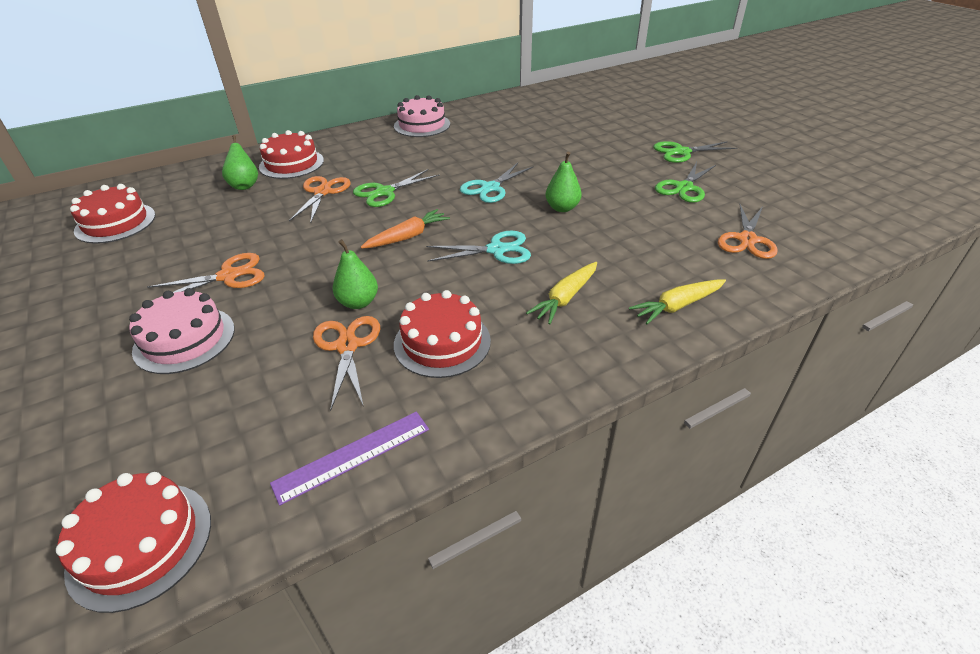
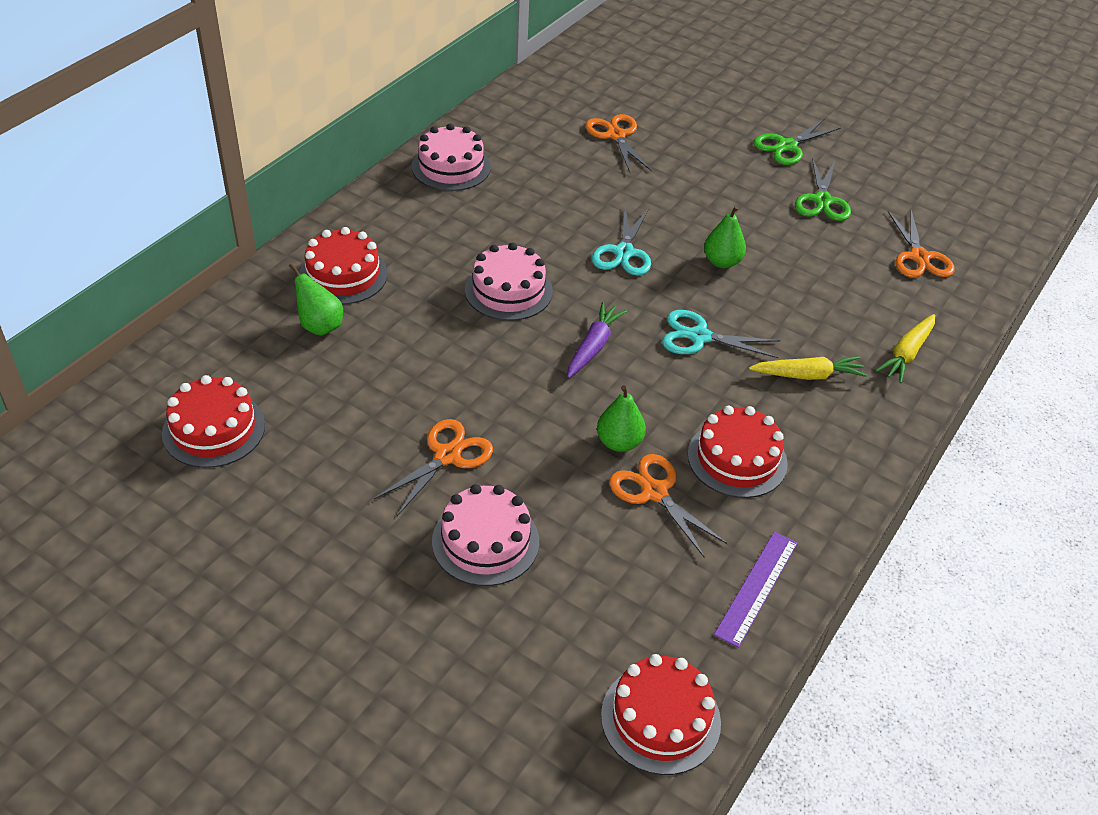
camera: 30 degrees left, 5 degrees up
orange scissors [289,176,351,223] -> orange scissors moved to [585,114,652,172]
green scissors [353,169,440,207] -> pink cake [465,242,553,321]
orange carrot [361,209,450,249] -> purple carrot [567,302,627,378]
turquoise scissors [426,231,531,264] -> turquoise scissors turned 135 degrees counterclockwise [662,310,780,358]
yellow carrot [526,262,597,324] -> yellow carrot turned 105 degrees counterclockwise [749,356,867,380]

